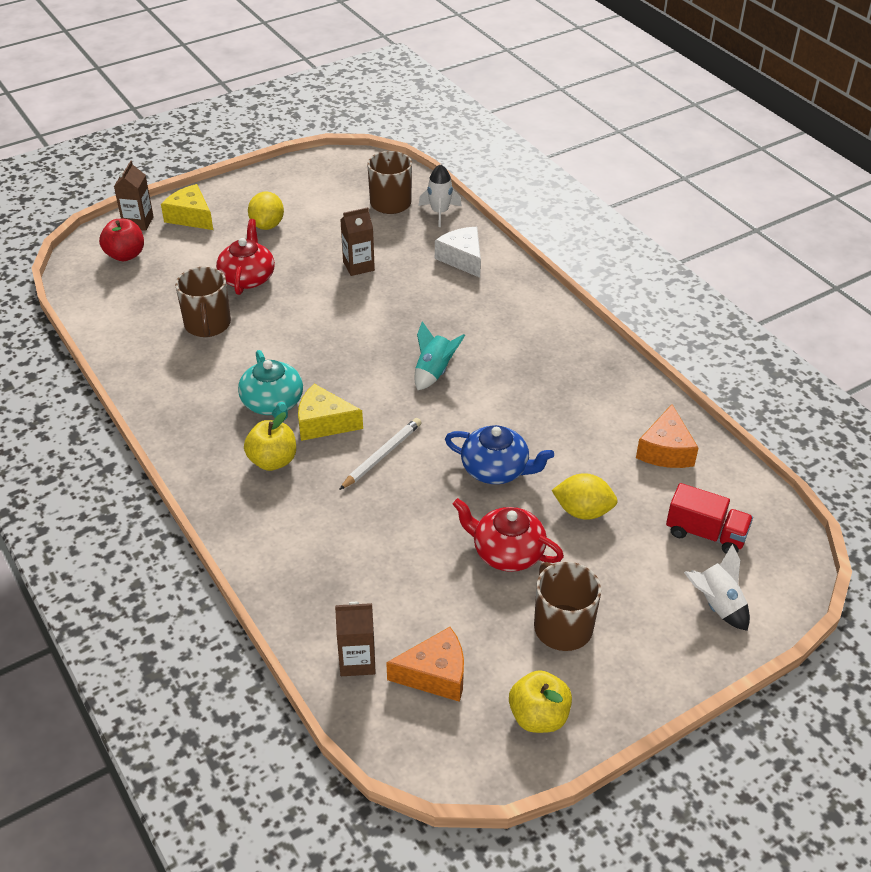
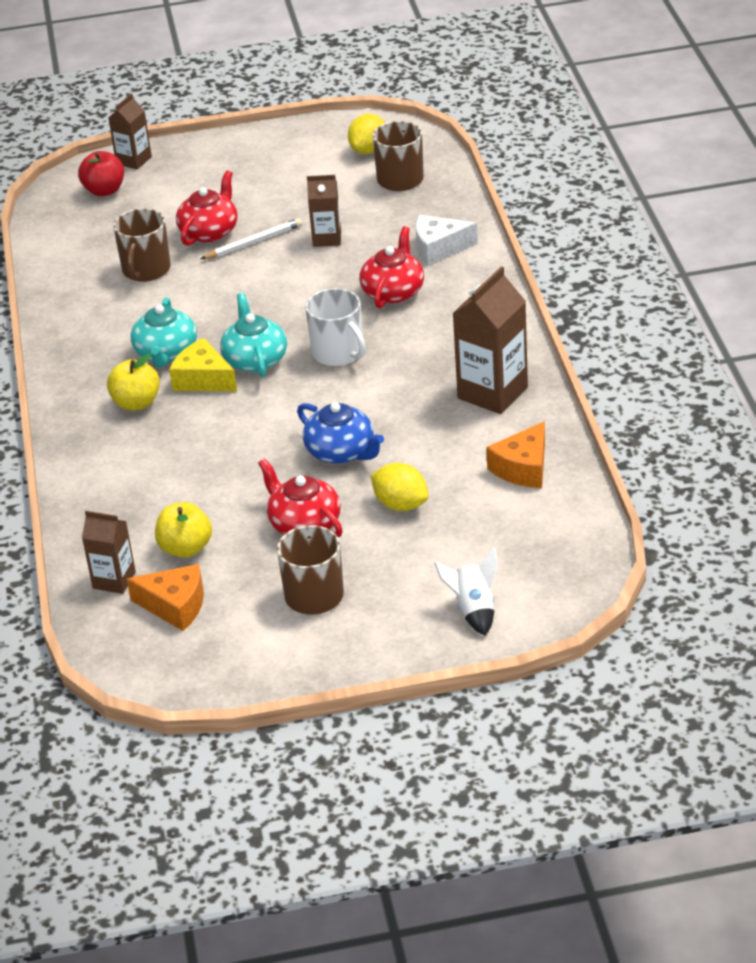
camera: 25 degrees right, 5 degrees down
yellow cheese [161,184,213,230] -> none
yellow lemon [248,191,284,230] -> yellow lemon moved to [348,114,385,154]
white pencil [339,418,421,490] -> white pencil moved to [201,218,302,259]
turquoise rocket [415,321,465,390] -> white mug [305,288,366,366]
white rocket [419,164,462,227] -> none
white cheese [435,227,481,278] -> white cheese turned 90 degrees counterclockwise [416,215,478,266]
yellow apple [509,670,572,733] -> yellow apple moved to [155,502,212,558]
red truck [666,483,753,554] -> none
none -> turquoise teapot [220,293,287,377]
none -> red teapot [359,226,424,309]
none -> brown carton [452,266,528,414]

